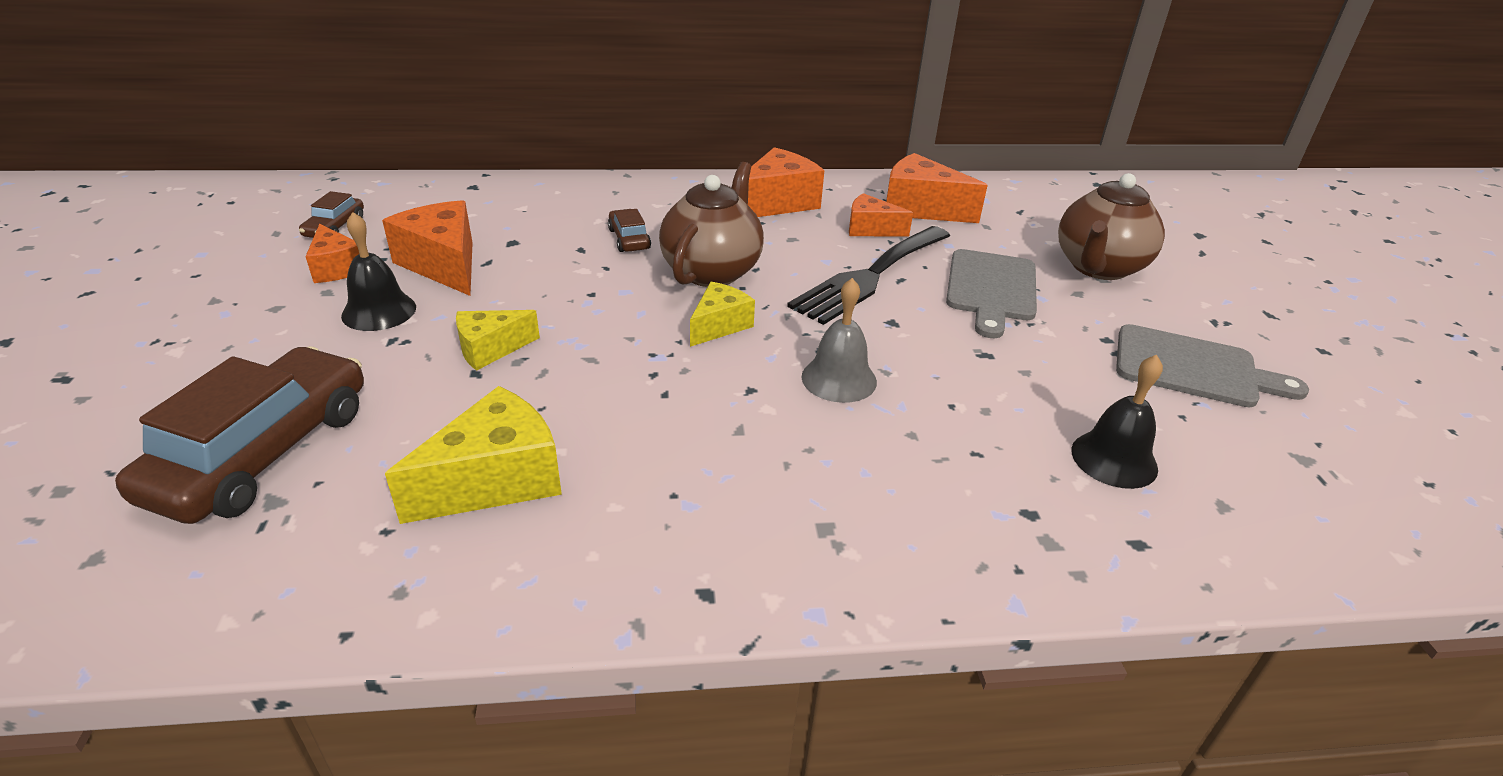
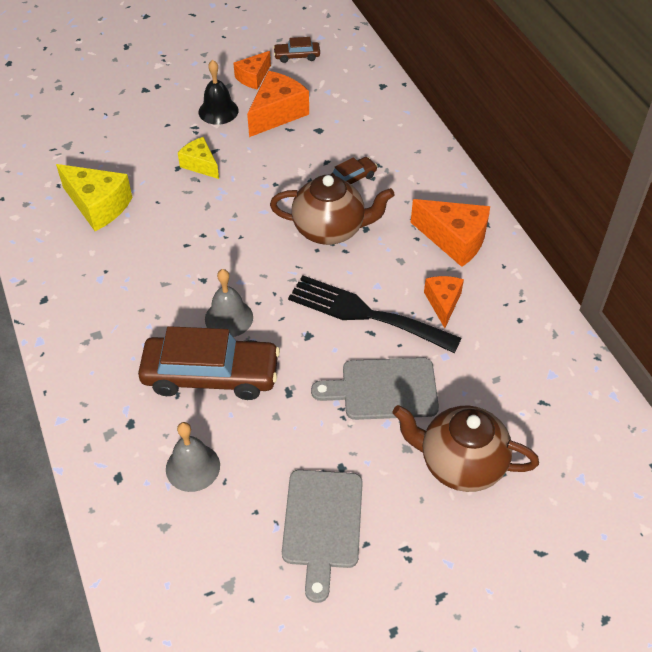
camera: 75 degrees right, 15 degrees up
brown car [115,346,364,524] -> brown car moved to [138,326,280,400]
yellow cheese [690,282,755,347] -> none
orange cheese [886,153,988,223] -> none
black bell [1071,355,1163,489] -> grey bell [166,422,220,492]

